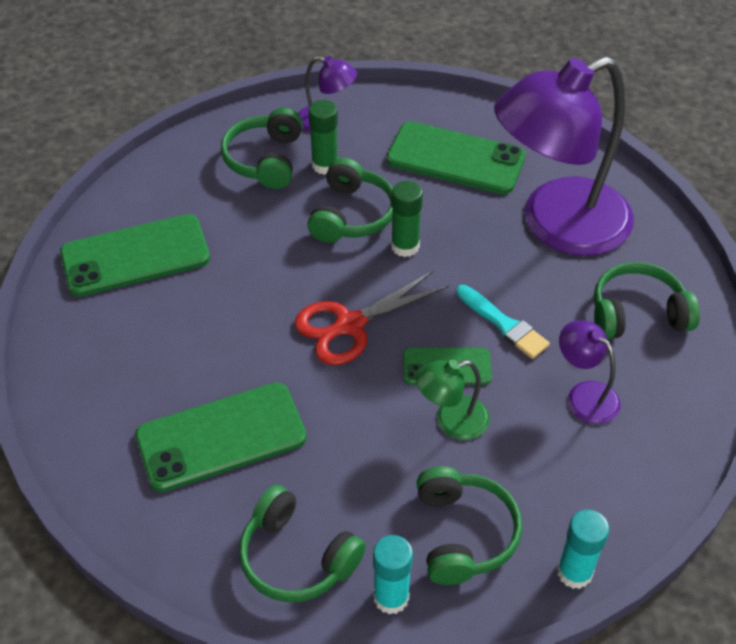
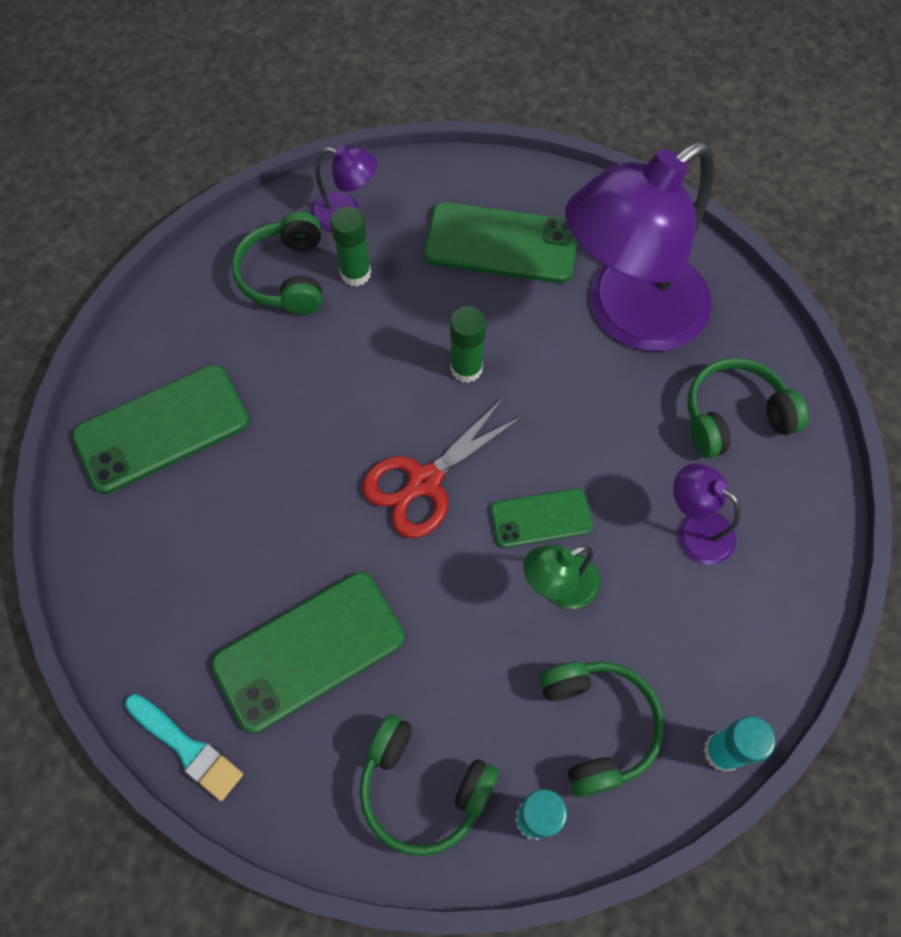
camera: 10 degrees left, 15 degrees up
green headphones [307,157,393,243] -> none
turquoise brush [456,285,550,359] -> turquoise brush moved to [125,694,243,801]

